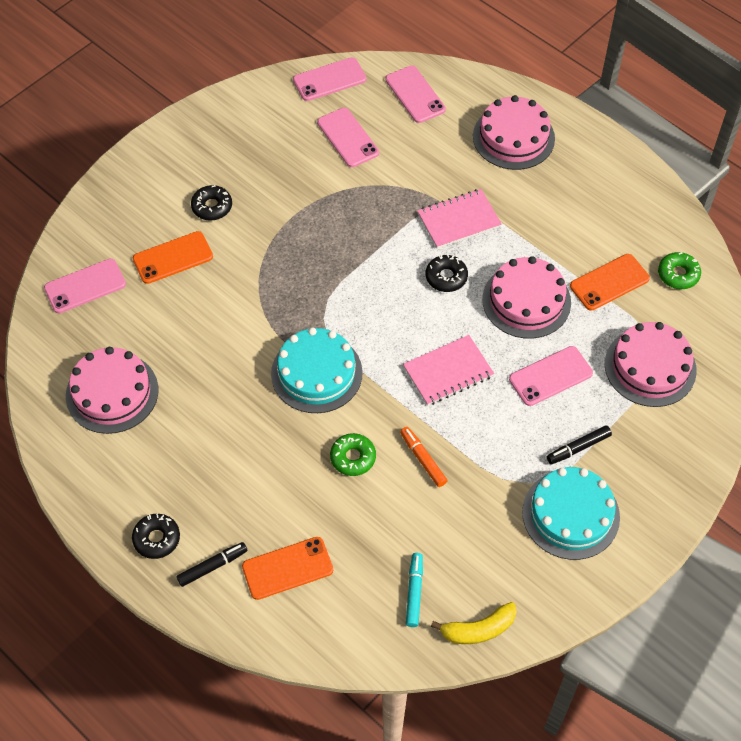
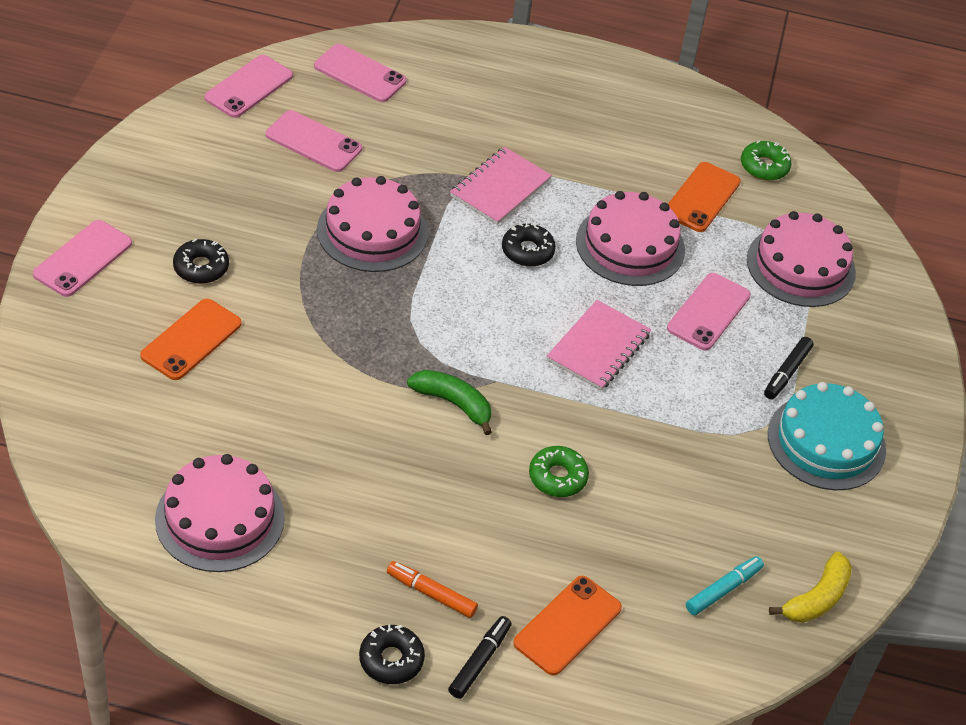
camera: 35 degrees left, 10 degrees down
pink phone [44,259,126,313] -> pink phone moved to [33,220,132,297]
turquoise cake [271,328,363,413] -> green banana [407,370,492,435]
orange marker [400,427,447,487] -> orange marker moved to [387,561,478,618]
turquoise marker [406,553,423,627] -> turquoise marker turned 75 degrees clockwise [686,556,764,615]
pink cake [473,95,555,170] -> pink cake moved to [317,176,428,272]

